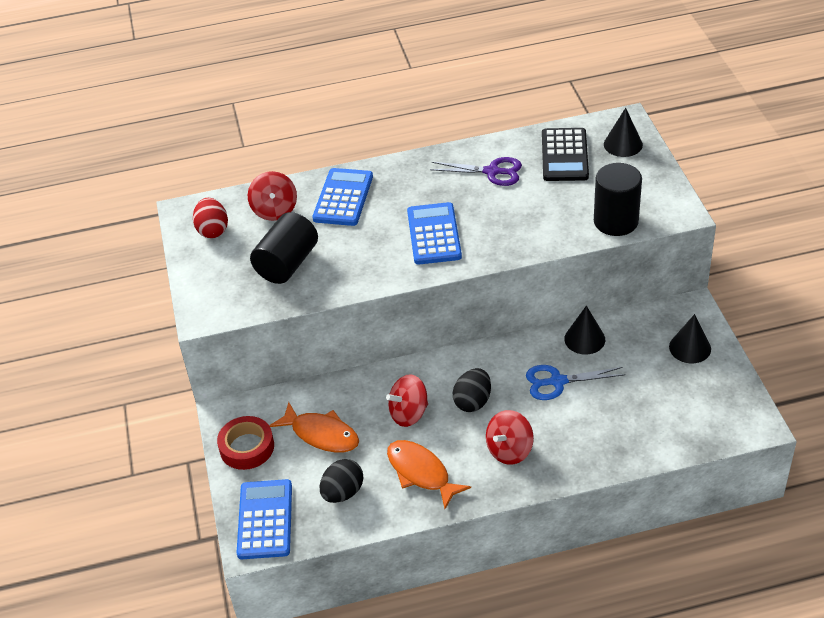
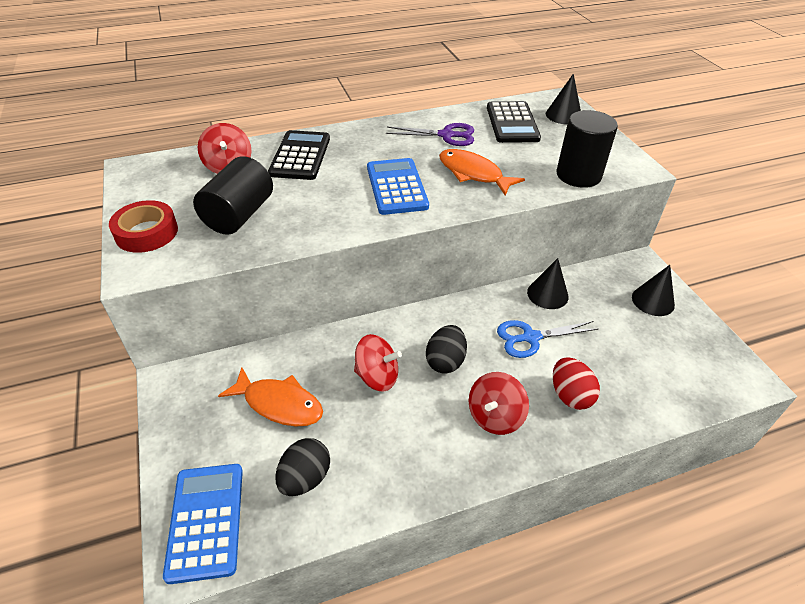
camera: 10 degrees left, 0 degrees up
red egg [193,198,228,238] -> red egg moved to [553,357,600,410]
red tape [217,416,274,470] -> red tape moved to [109,200,178,253]
blue calculator [312,168,373,226] -> black calculator [268,130,330,180]
red spinning top [386,374,428,427] -> red spinning top turned 135 degrees counterclockwise [354,334,402,391]
orange fish [387,440,471,509] -> orange fish moved to [439,149,525,196]

